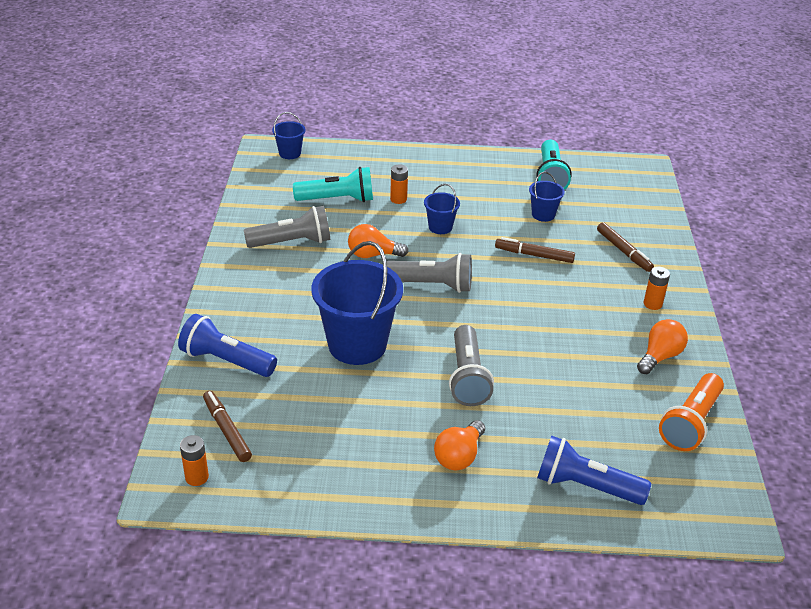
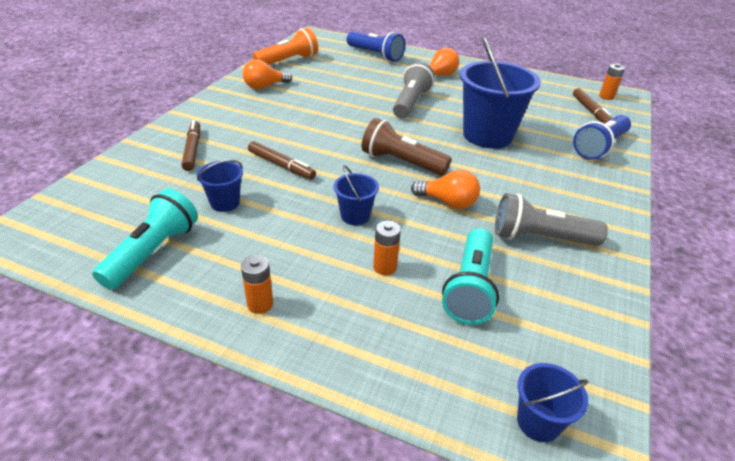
camera: 160 degrees left, 0 degrees up
blue flashlight [178,314,277,377] -> blue flashlight turned 90 degrees clockwise [573,115,631,160]
turquoise flashlight [293,167,373,202] -> turquoise flashlight turned 90 degrees counterclockwise [442,228,499,325]
grey flashlight [387,253,472,293] -> brown flashlight [362,118,452,175]
orange battery [644,267,670,310] -> orange battery moved to [241,255,273,314]

